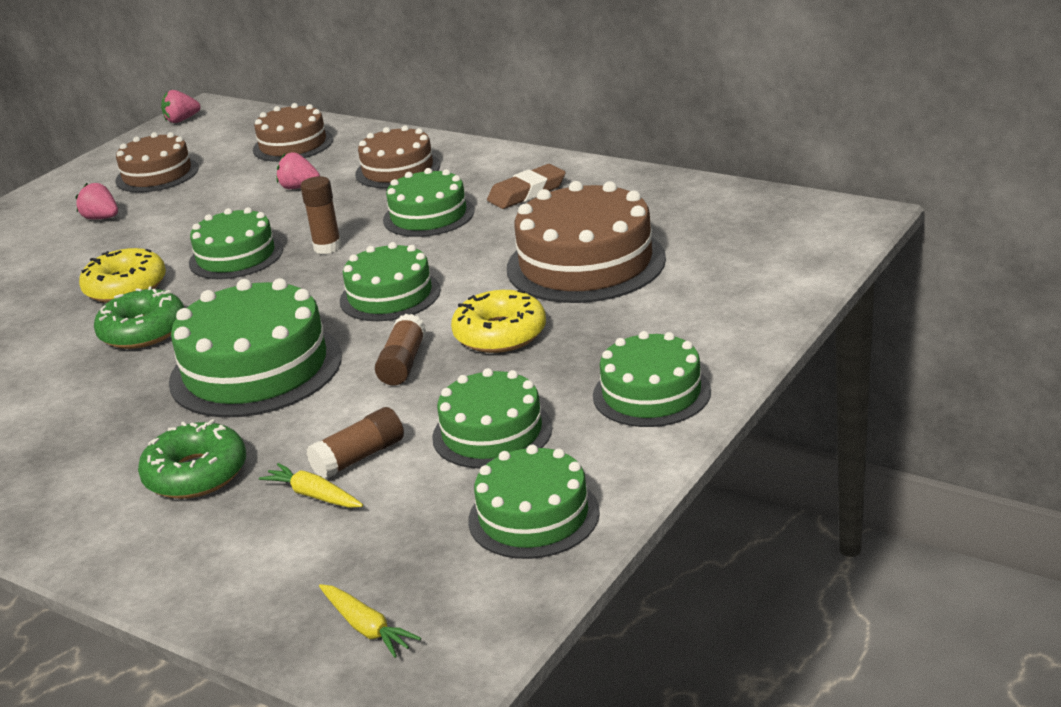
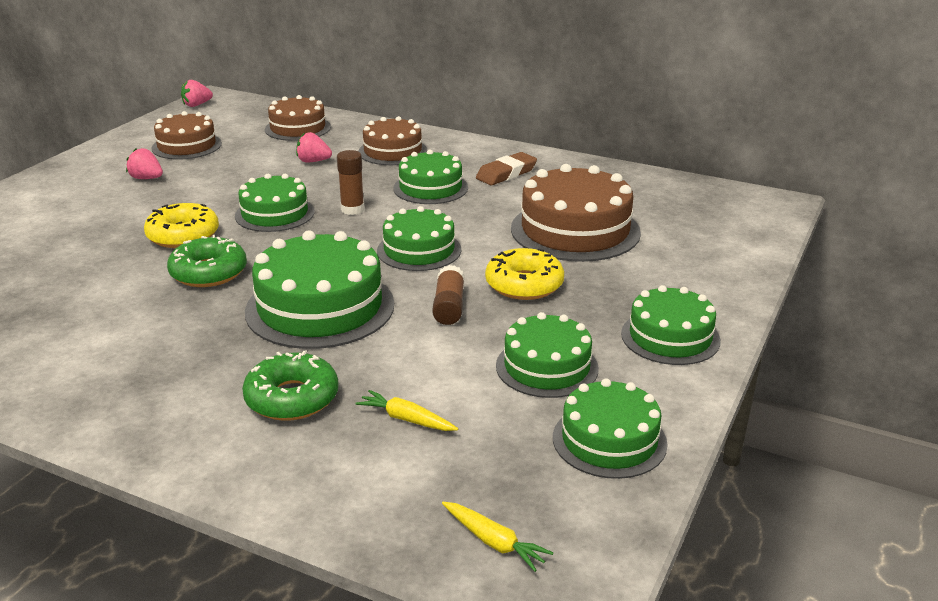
camera: 10 degrees left, 0 degrees up
brown glue stick [307,407,404,479] -> none

